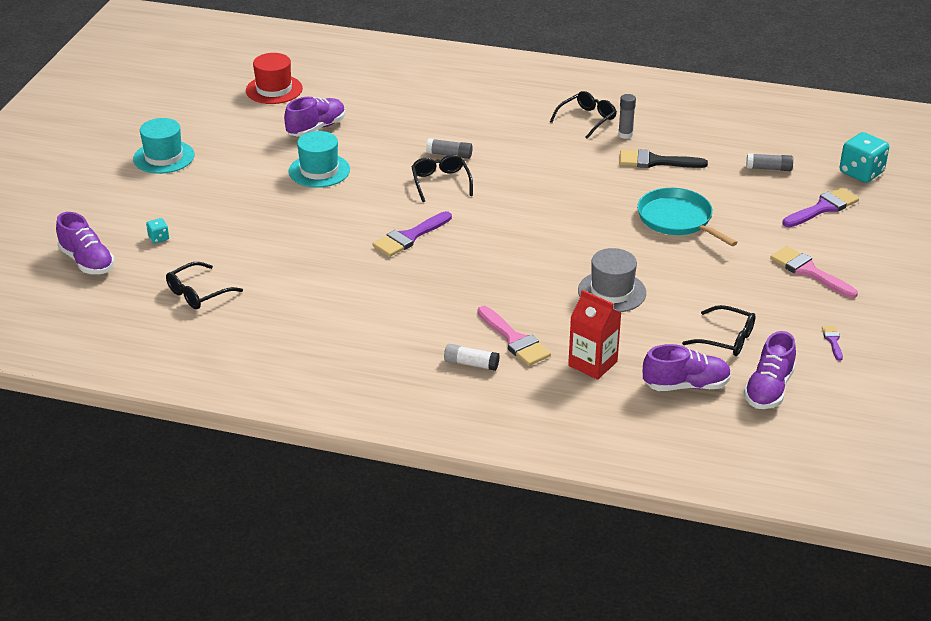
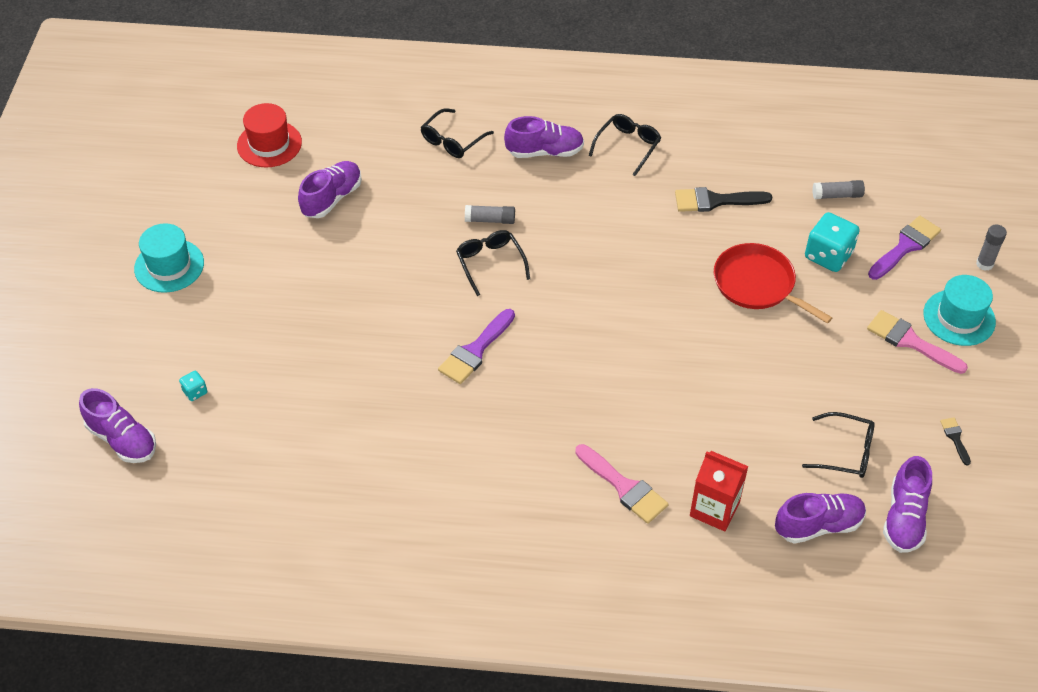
camera: 10 degrees left, 15 degrees up
black glasses [166,262,243,309] -> black glasses moved to [421,108,494,158]
turquoise hat [289,131,350,188] -> turquoise hat moved to [923,275,996,346]
white glue stick [444,344,500,371] -> none
grey hat [578,248,646,312] -> none
grey glue stick [618,94,636,139] -> grey glue stick moved to [976,225,1007,271]
turquoise pan [637,188,738,246] -> red pan [714,243,832,324]
purple brush [822,326,843,361] -> black brush [940,418,971,466]
turquoise dice [840,132,889,183] -> turquoise dice moved to [805,212,860,272]
none -> purple shoe [504,116,584,158]

